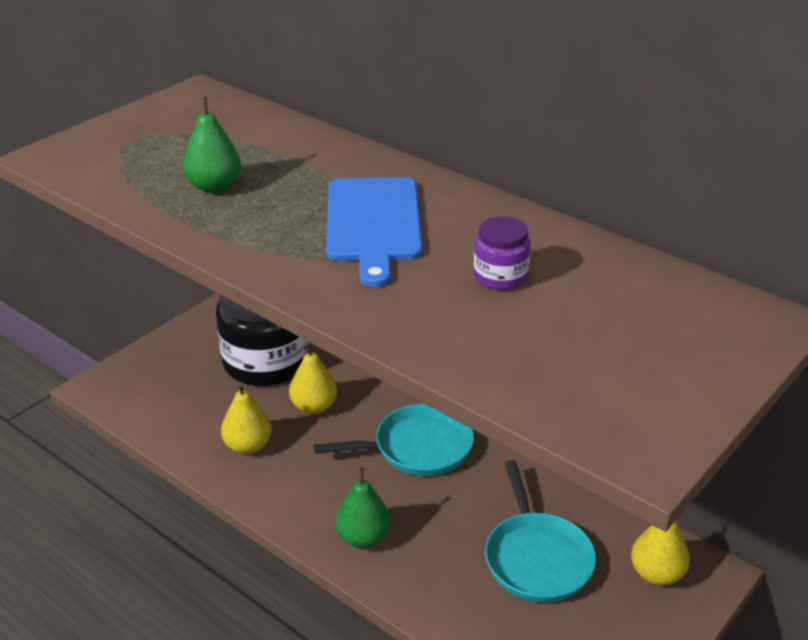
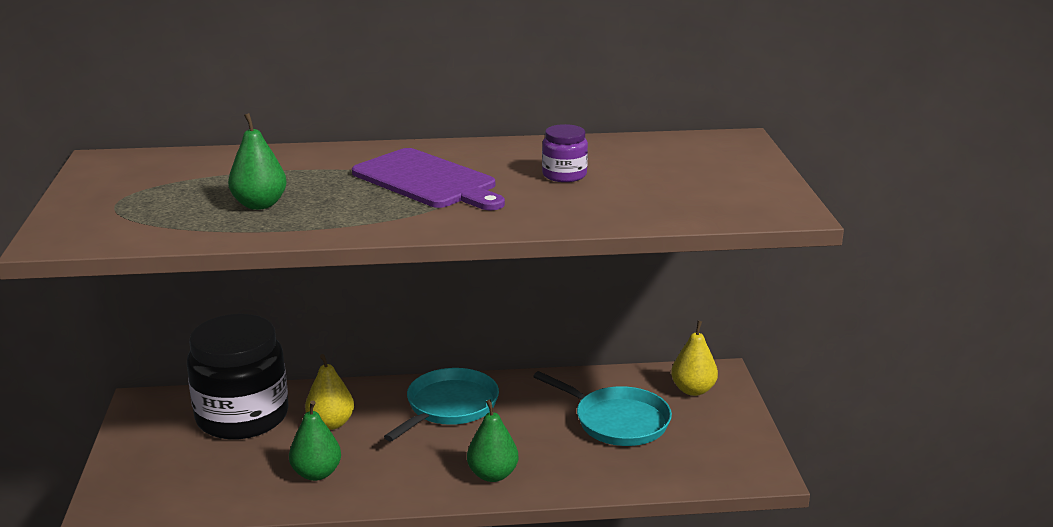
camera: 45 degrees left, 10 degrees down
yellow pear [221,383,272,454] -> green pear [289,401,341,481]
blue cutting board [326,177,422,287] -> purple cutting board [352,148,505,210]

